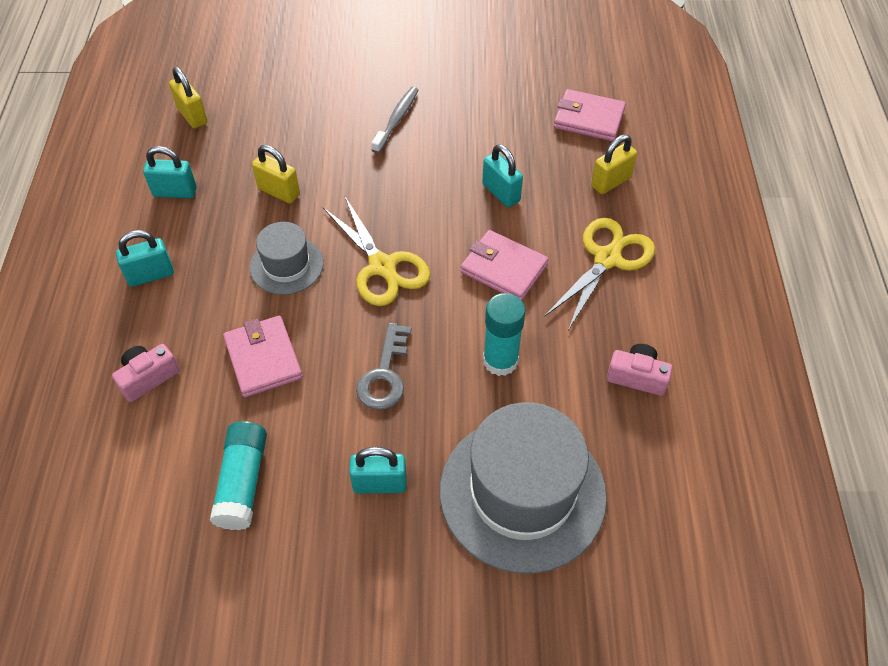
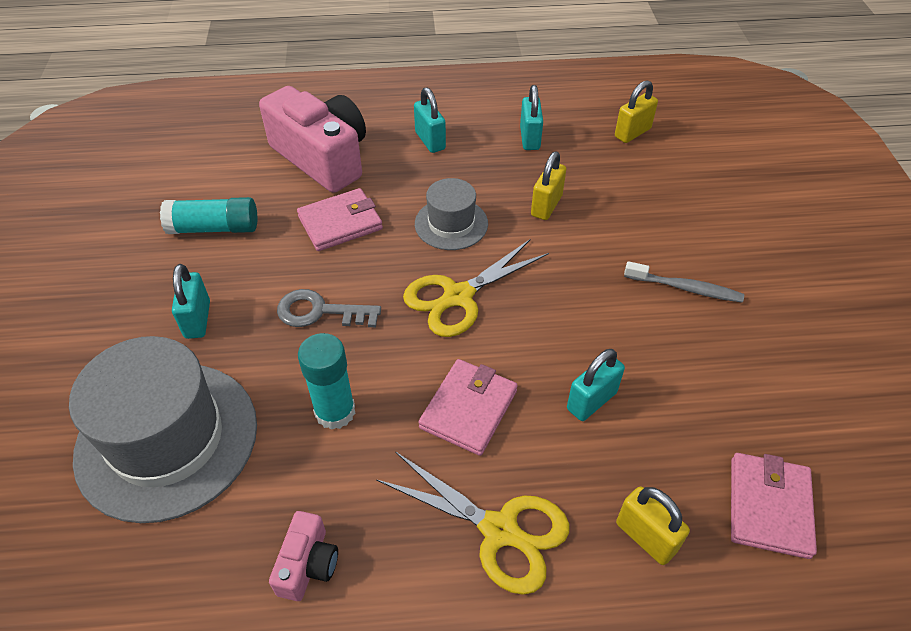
camera: 85 degrees right, 5 degrees down
pink camera [112,344,180,402] -> pink camera [259,86,366,193], size x2.17

